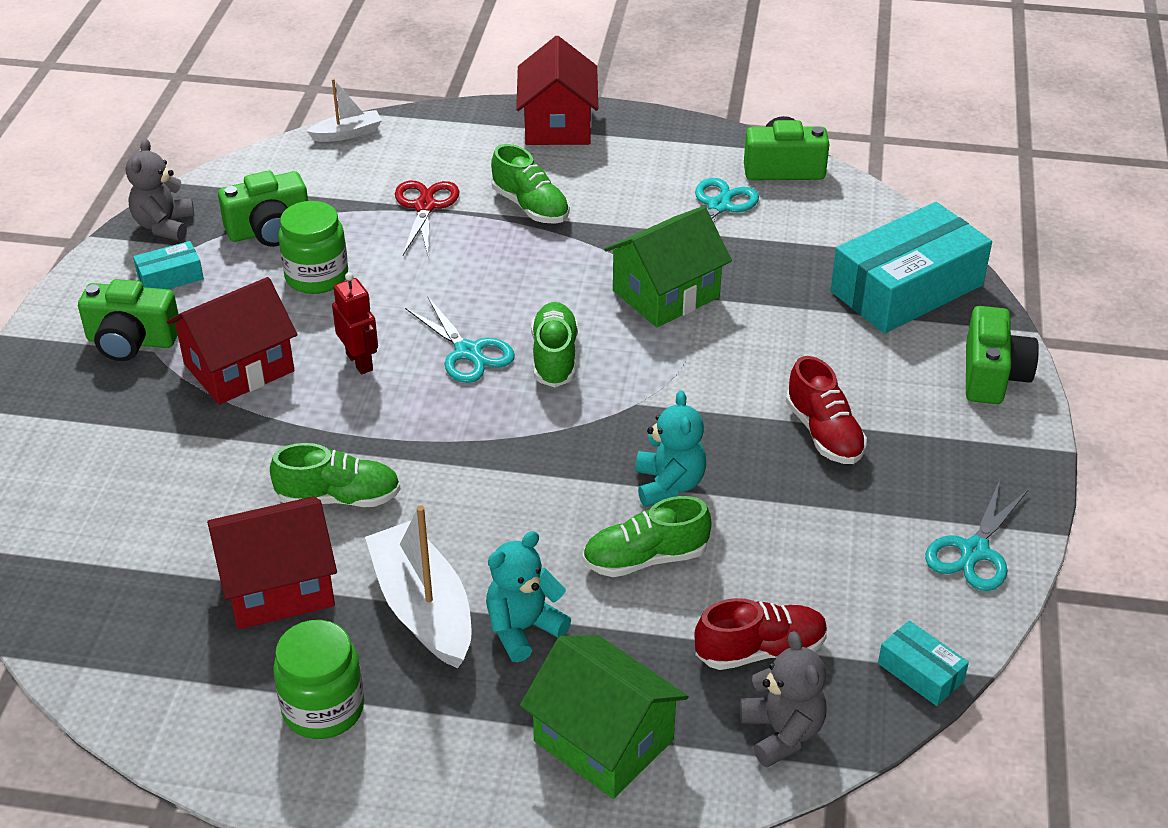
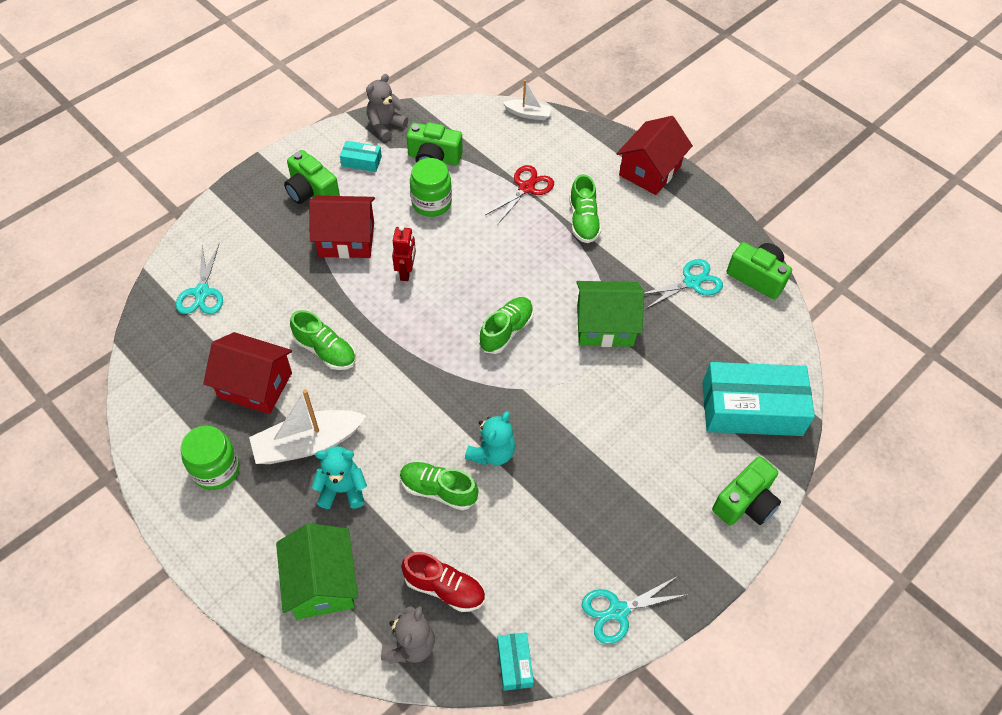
camera: 35 degrees right, 15 degrees up
white boat [365,505,472,668] -> white boat turned 120 degrees counterclockwise [249,389,366,464]
turquoise scissors [405,296,515,383] -> turquoise scissors moved to [176,245,223,314]
red shoe [786,356,867,464] -> none

